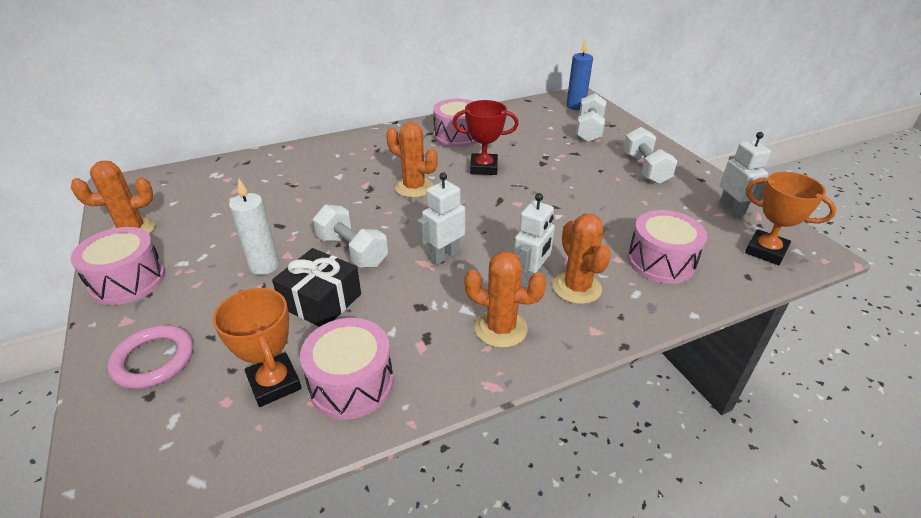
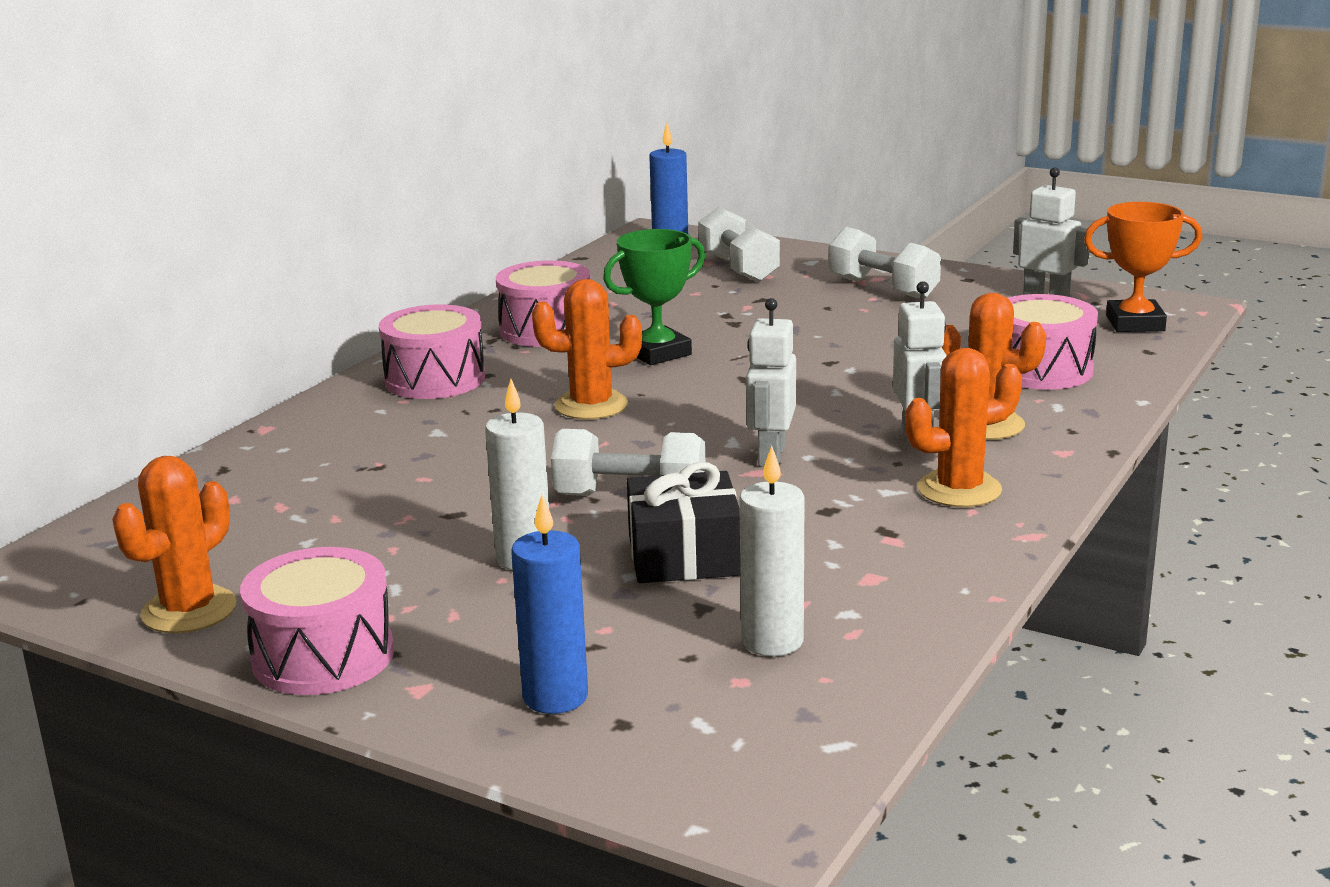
camera: 35 degrees left, 15 degrees down
pink ring [107,325,193,389] -> blue candle [511,495,588,714]
orange trophy [213,288,302,407] -> white candle [739,446,804,656]
pink drum [300,318,394,419] -> pink drum moved to [379,304,485,399]
red trophy [453,100,519,175] -> green trophy [603,229,705,365]

